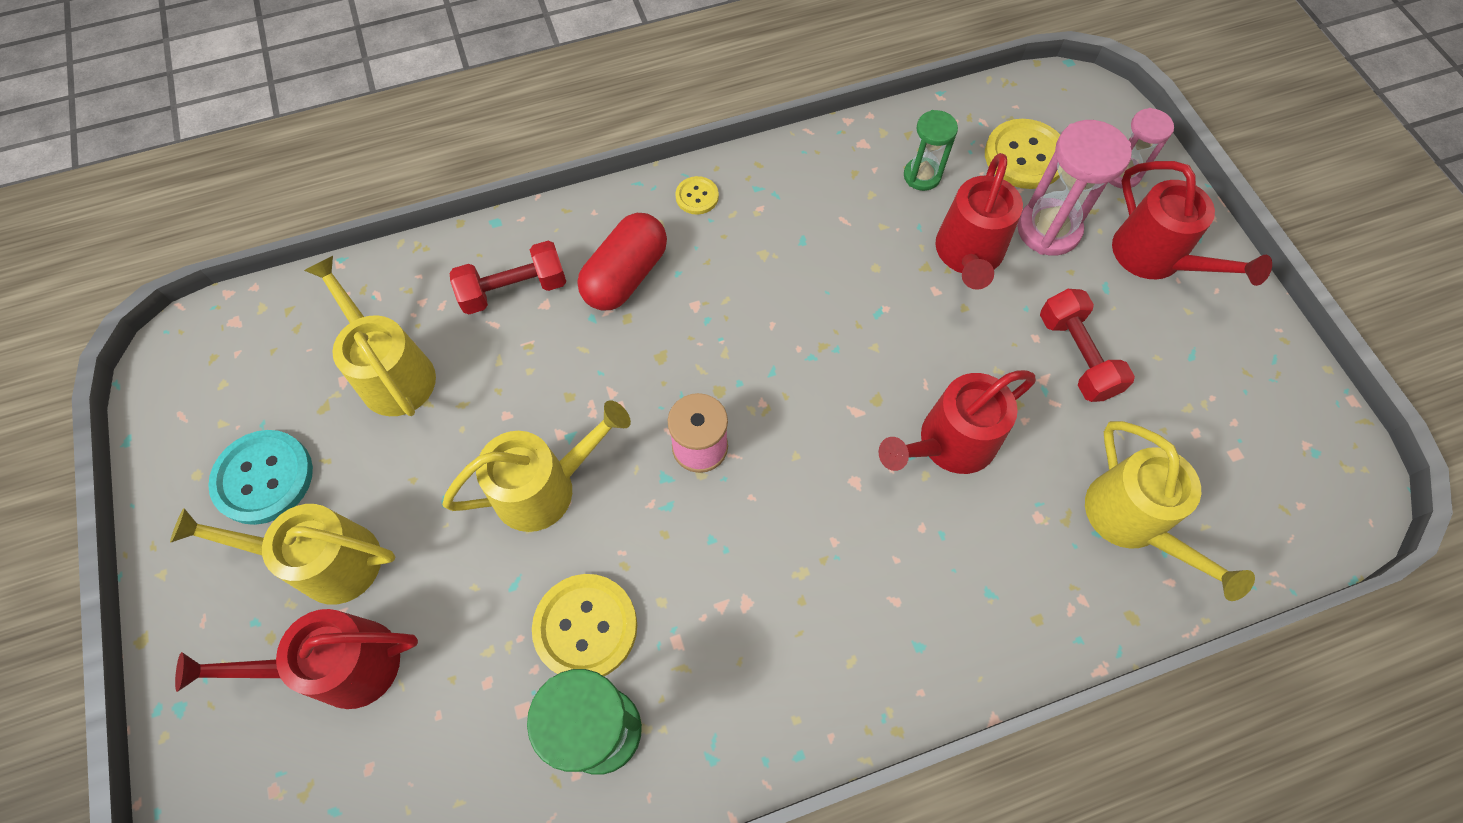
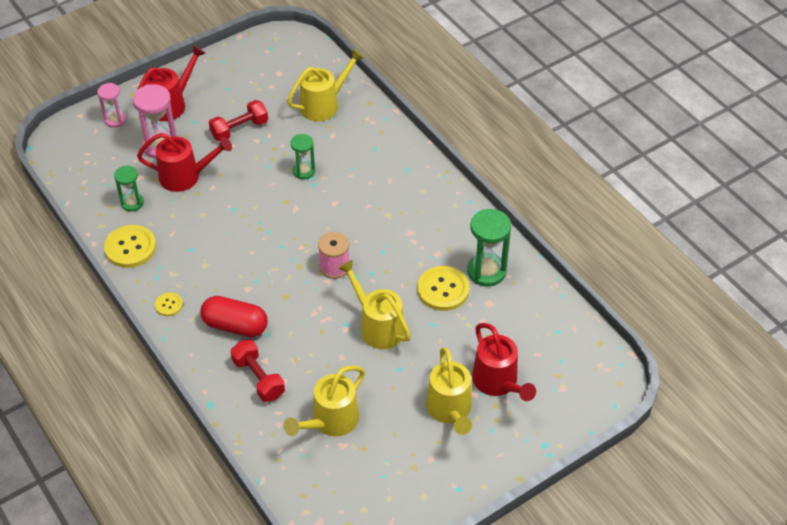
camera: 105 degrees left, 15 degrees down
turquoise button [208,430,313,525] -> none
red watering can [878,370,1036,474] -> green hourglass [290,134,315,179]
yellow button [985,119,1060,189] -> yellow button moved to [104,225,156,268]

